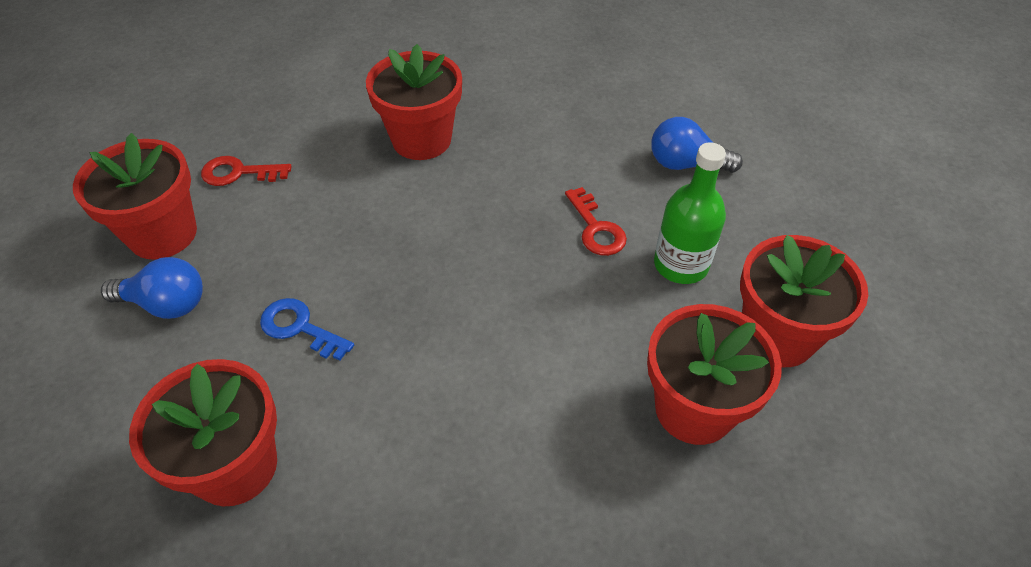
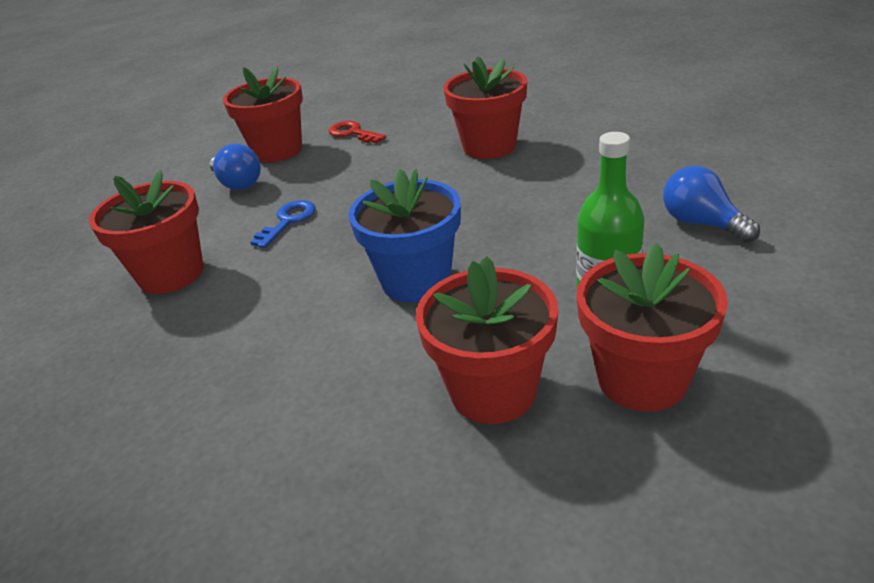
camera: 45 degrees right, 15 degrees down
blue key [260,298,354,361] -> blue key turned 45 degrees clockwise [250,200,316,248]
red key [565,187,627,256] -> none
none -> blue flower pot [349,169,461,303]

